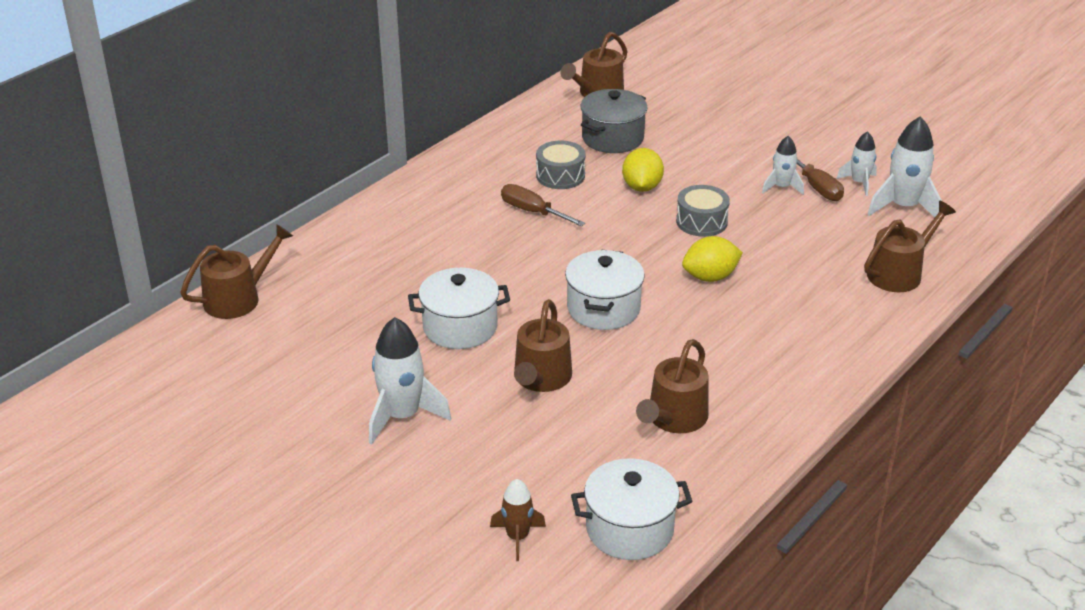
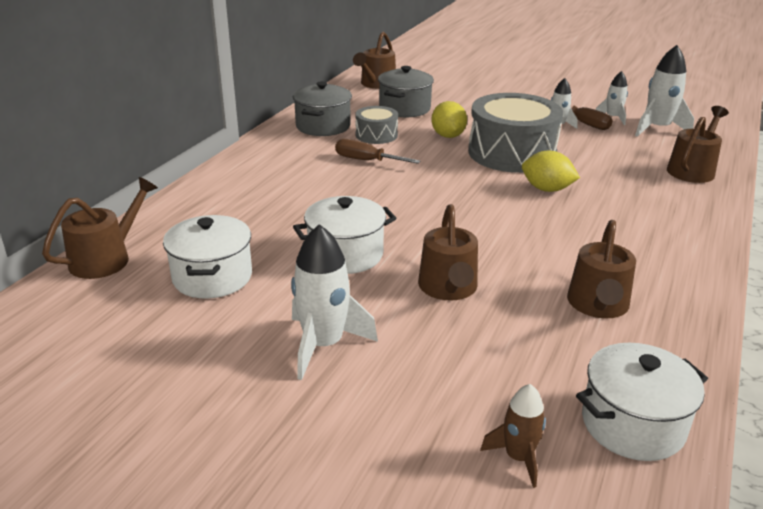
camera: 15 degrees left, 5 degrees down
white pot [565,250,645,330] -> white pot moved to [163,215,252,299]
grey drum [676,185,730,237] -> grey drum [468,93,563,173], size x1.97
yellow lemon [682,236,743,282] -> yellow lemon turned 60 degrees clockwise [522,151,580,192]
none -> grey pot [293,81,352,136]

